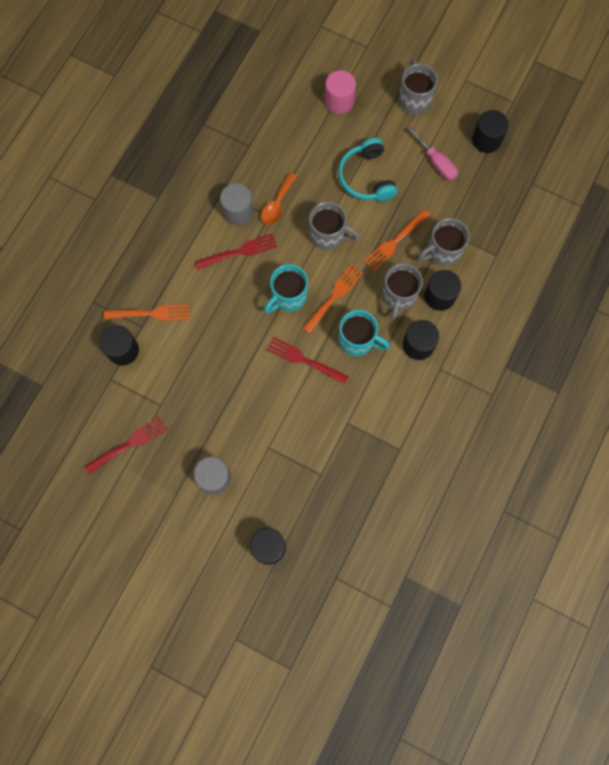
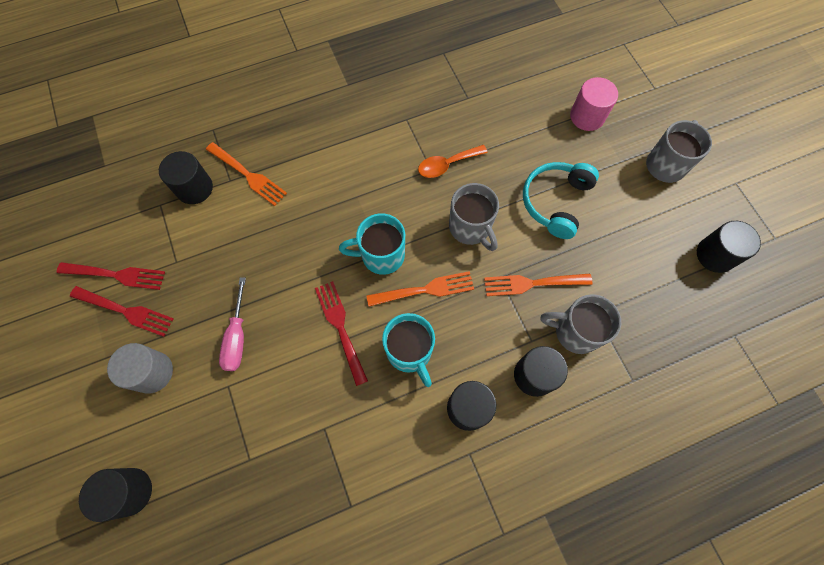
camera: 40 degrees right, 5 degrees down
red fork [195,233,277,270] -> red fork moved to [70,286,174,337]
grey cylinder [220,183,253,225] -> none
grey mug [382,263,423,320] -> none
pink screwdriver [408,127,458,181] -> pink screwdriver moved to [219,277,246,371]

